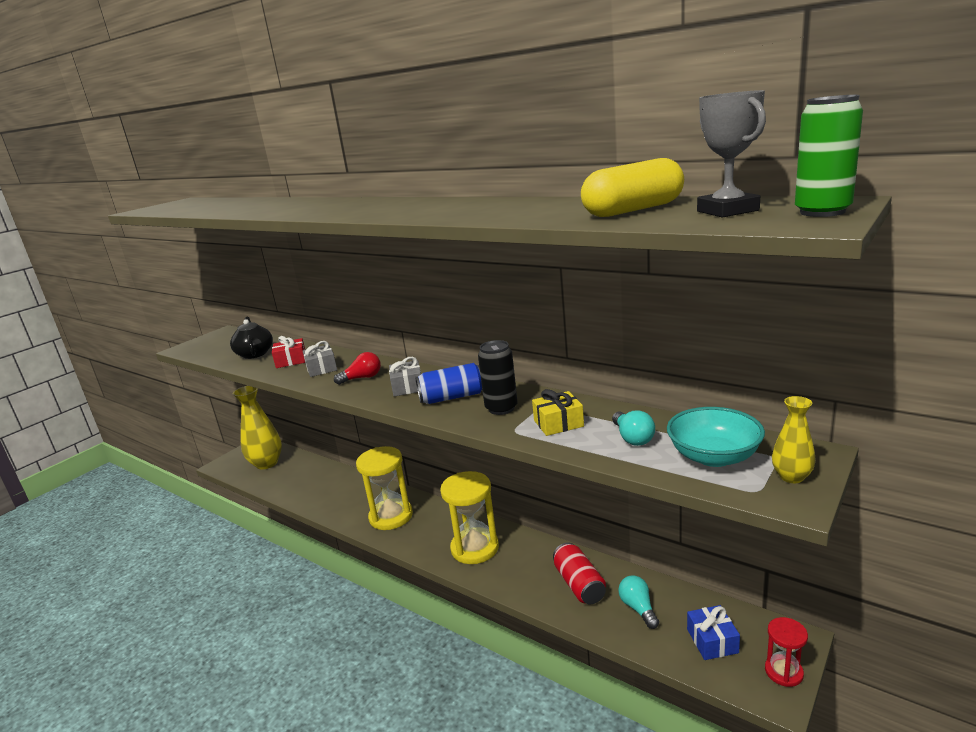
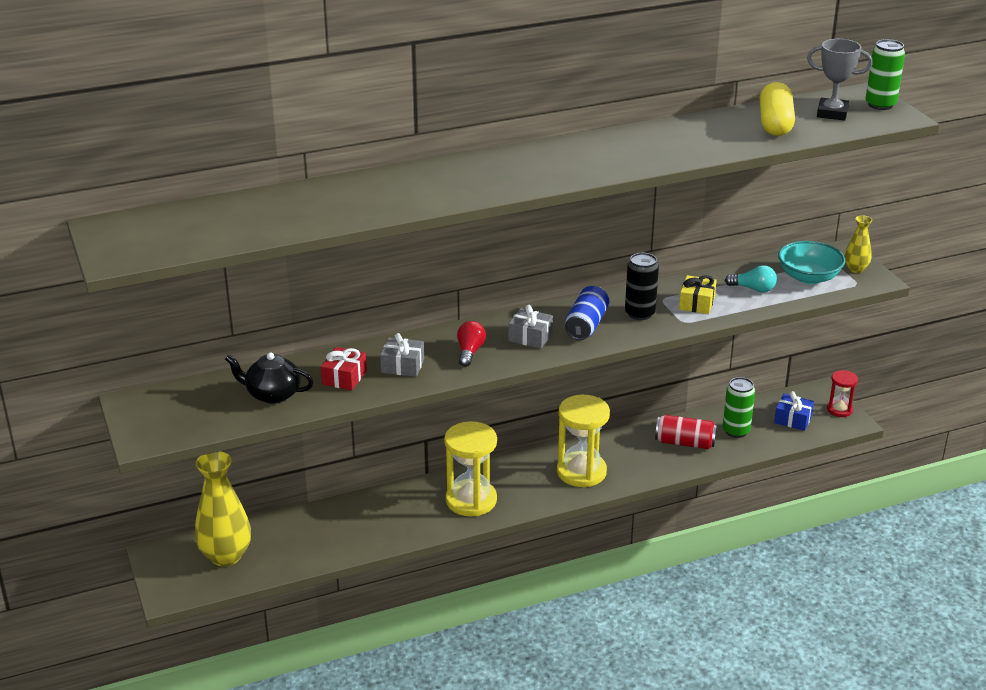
camera: 60 degrees left, 10 degrees up
turquoise light bulb [618,576,659,629] -> green can [723,377,755,438]

